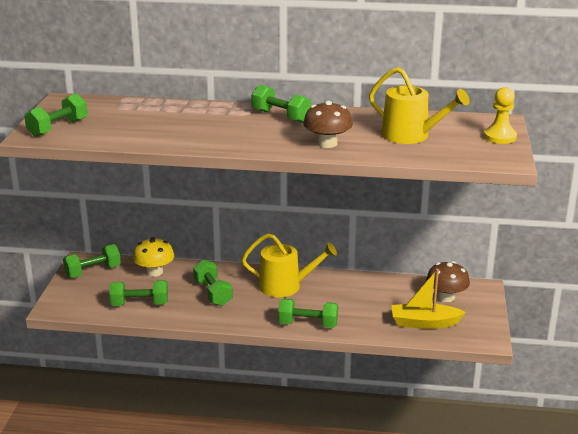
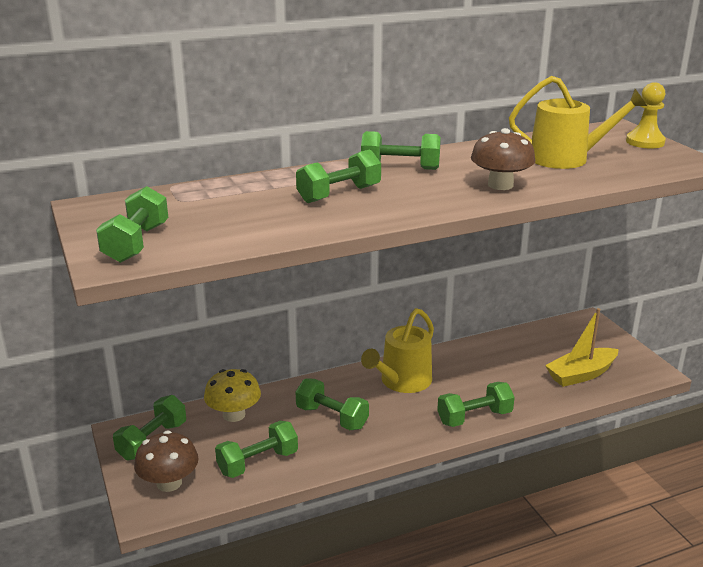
camera: 30 degrees left, 0 degrees up
yellow watering can [242,233,337,297] -> yellow watering can turned 150 degrees clockwise [361,308,434,393]
brown mushroom [426,261,470,302] -> brown mushroom moved to [134,430,199,492]
none -> green dumbbell [296,149,381,203]

